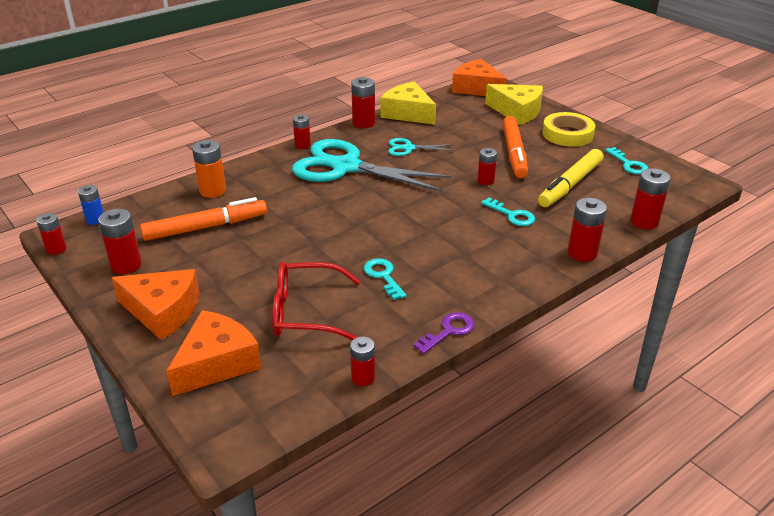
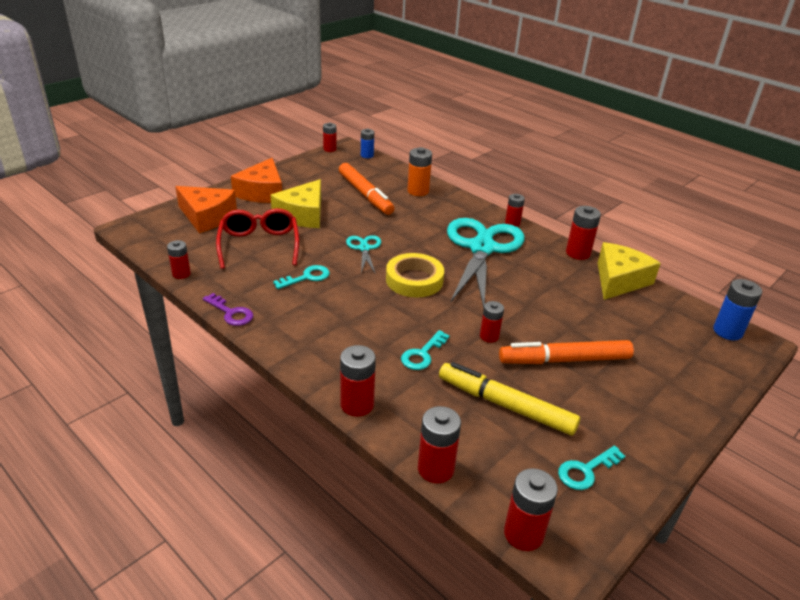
camera: 80 degrees right, 0 degrees up
red battery [98,209,142,274] -> red battery moved to [504,468,558,551]
turquoise scissors [388,138,454,156] -> turquoise scissors moved to [346,235,381,274]
orange cheese [452,59,507,96] -> blue battery [713,279,762,340]
yellow cheese [485,84,543,125] -> yellow cheese moved to [271,179,321,228]
yellow tape [542,112,595,147] -> yellow tape moved to [386,253,444,298]

